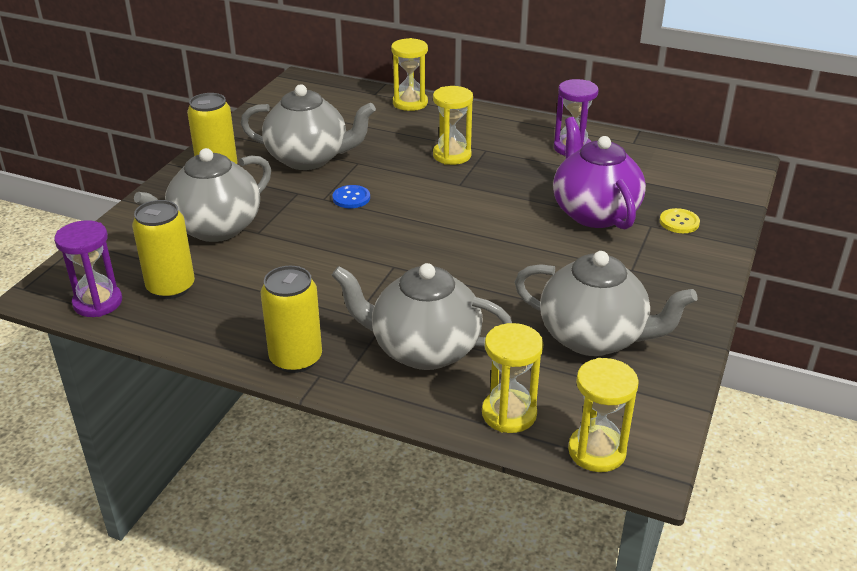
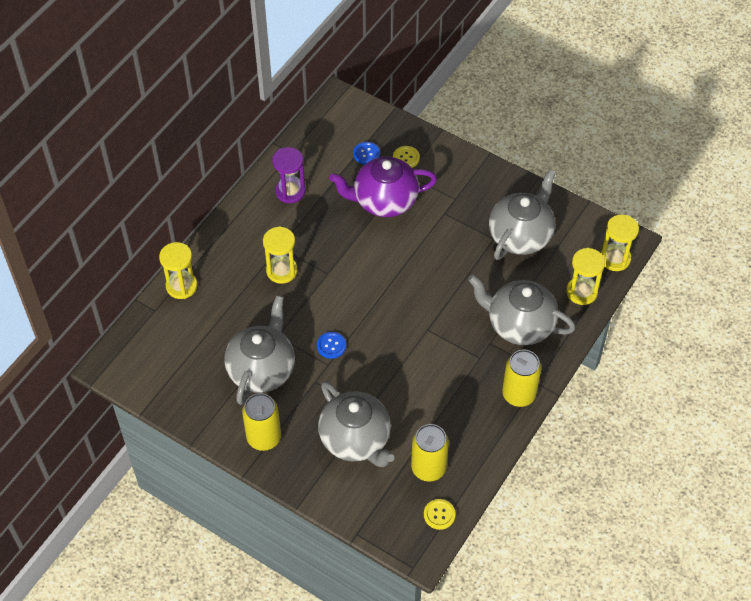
camera: 80 degrees left, 20 degrees up
purple hourglass [54,220,122,317] -> yellow button [424,499,456,530]
grey teapot [331,263,512,370] -> grey teapot turned 90 degrees clockwise [468,275,575,345]
none -> blue button [353,142,380,165]

